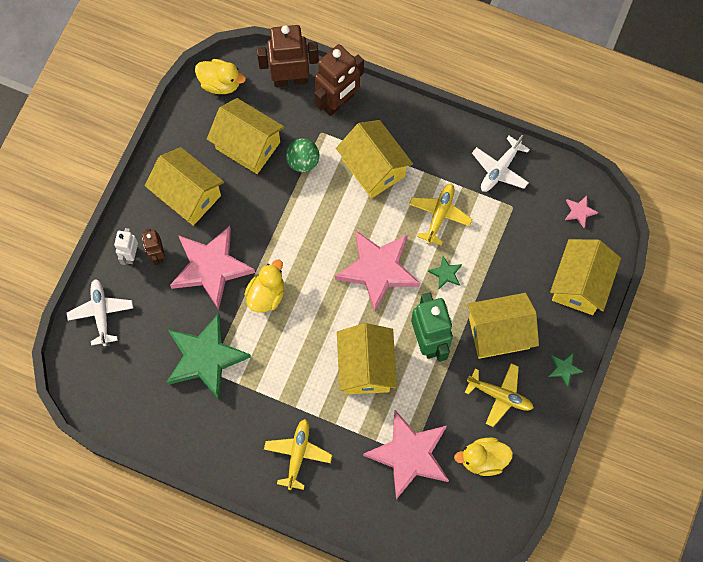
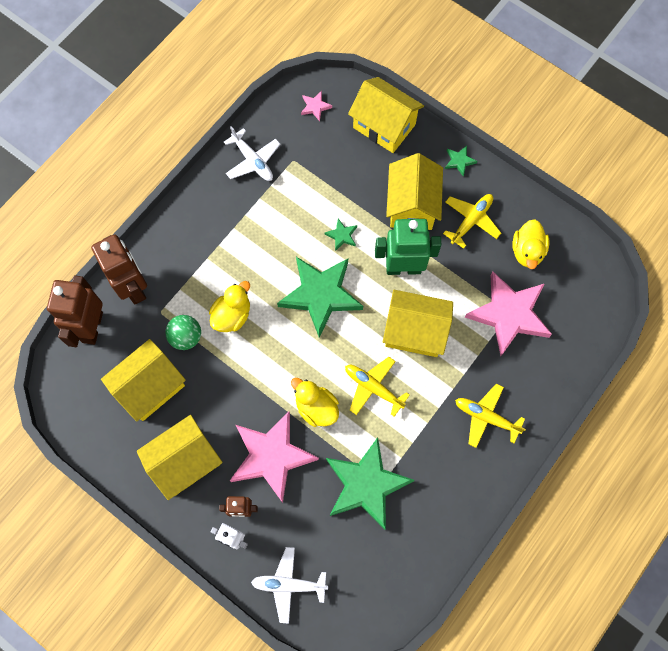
camera: 75 degrees left, 0 degrees up
yellow duck [195,59,246,94] -> yellow duck moved to [209,281,250,332]
pink star [335,230,420,312] -> green star [277,257,363,338]
yellow house [336,120,413,198] -> none
yellow plane [409,183,472,246] -> yellow plane moved to [345,357,410,417]

